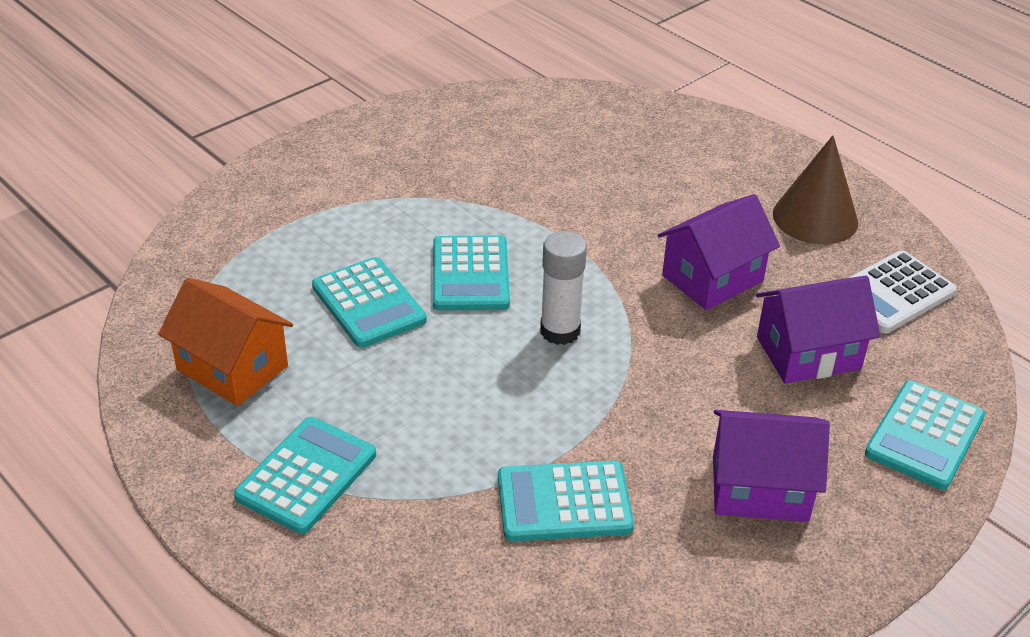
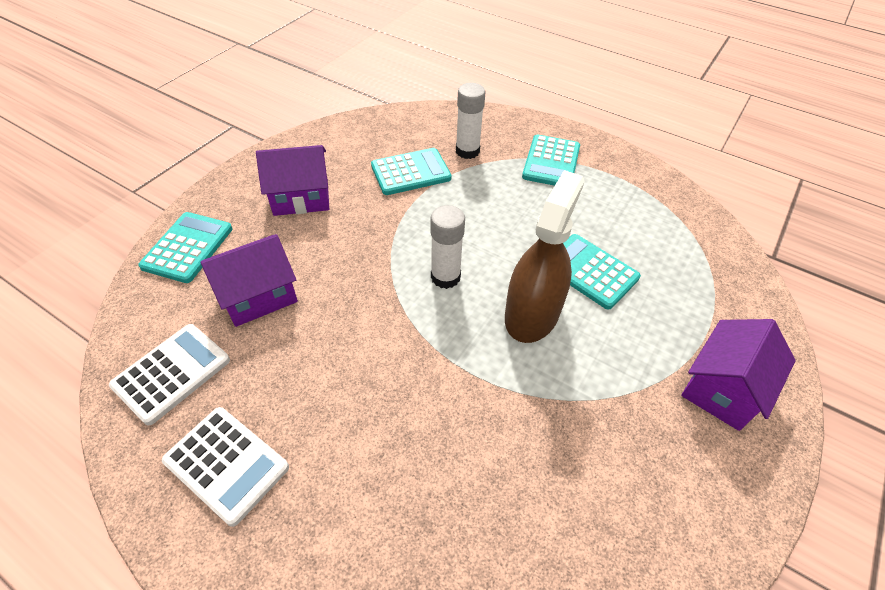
camera: 165 degrees right, 10 degrees up
orange house [158,278,293,406] -> none
turquoise calculator [433,235,510,311] -> brown spray bottle [505,170,584,343]
purple house [658,194,780,310] -> purple house moved to [681,319,796,431]
brown cone [773,135,858,244] -> white calculator [162,407,289,527]
none -> white glue stick [456,83,485,159]

